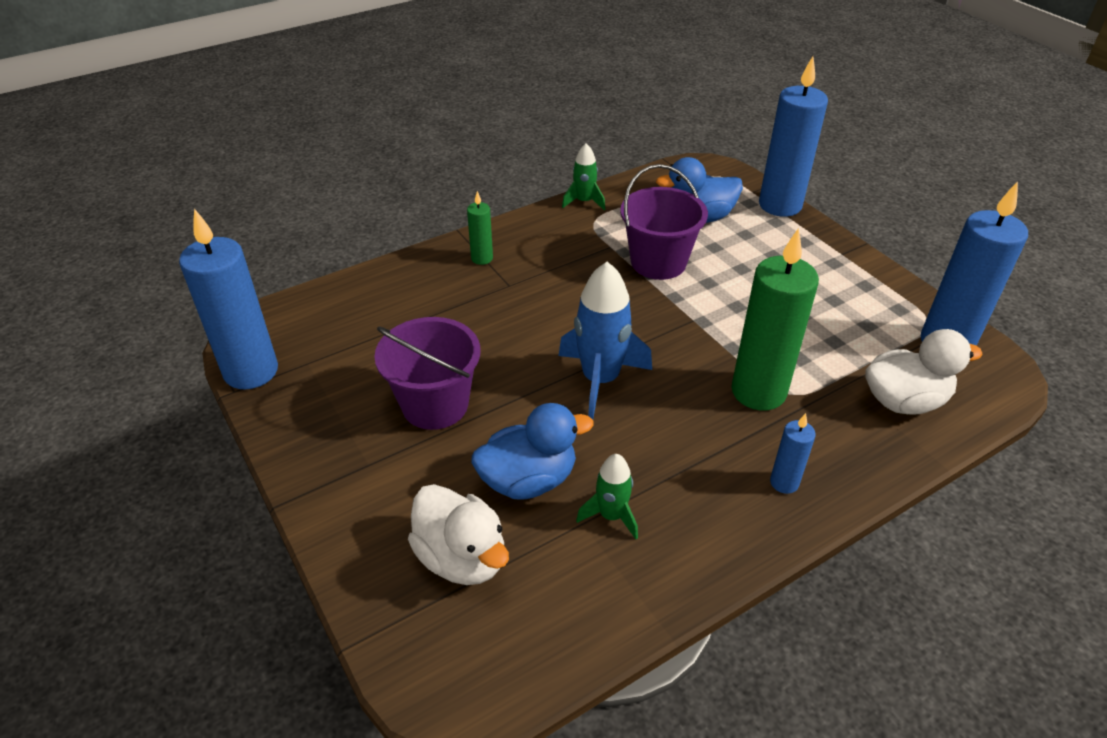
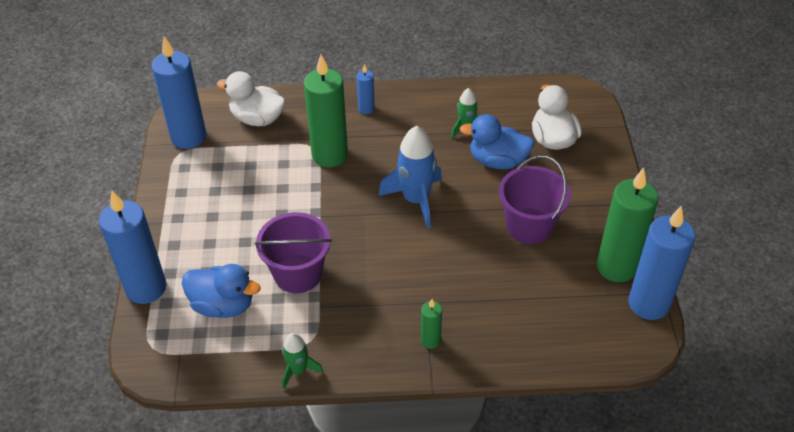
camera: 150 degrees left, 5 degrees up
none -> green candle [597,168,658,282]

